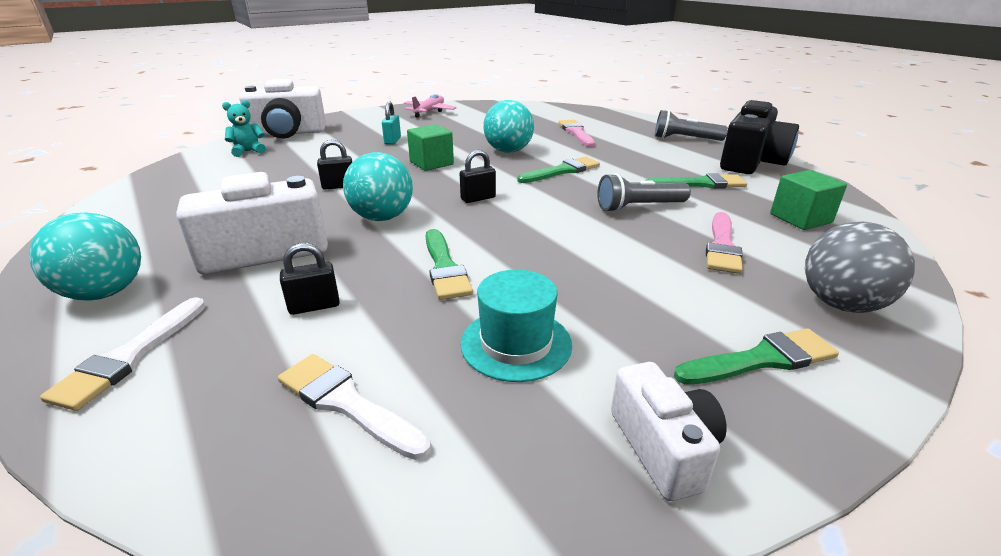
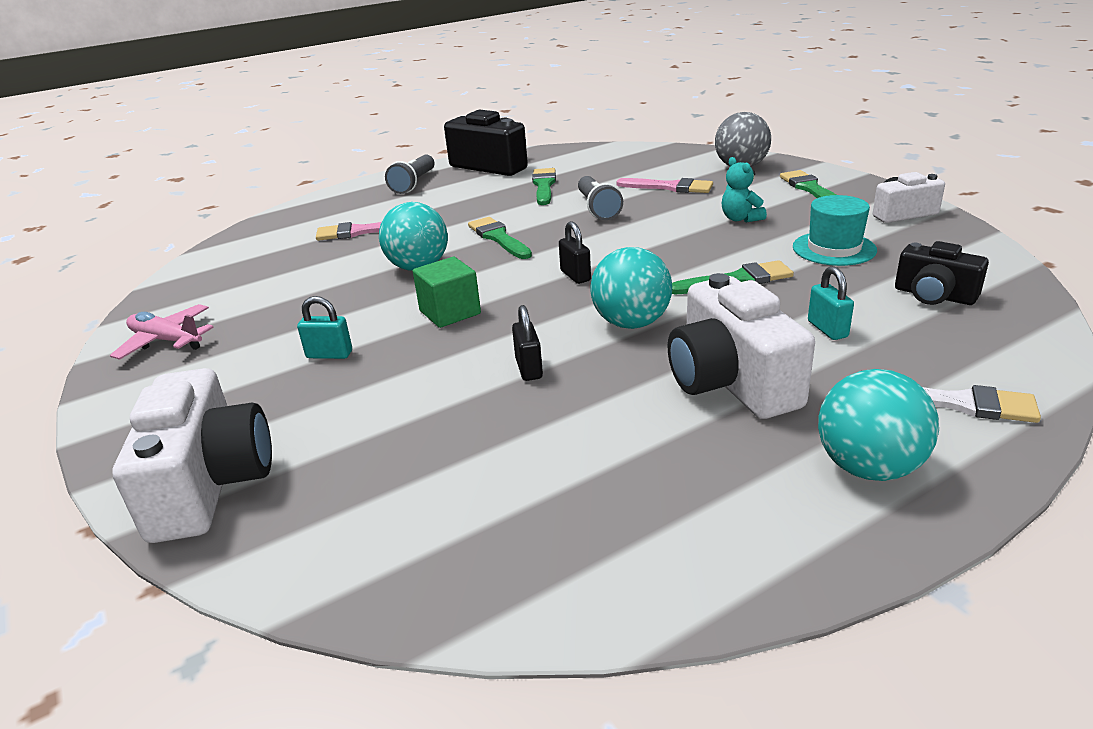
camera: 85 degrees left, 0 degrees up
turquoise teddy bear [222,100,266,157] -> turquoise teddy bear moved to [722,157,767,223]
white brush [278,354,431,460] -> black camera [895,241,989,305]
black padlock [280,243,340,315] -> turquoise padlock [808,266,854,340]
green cube [770,170,847,230] -> none

